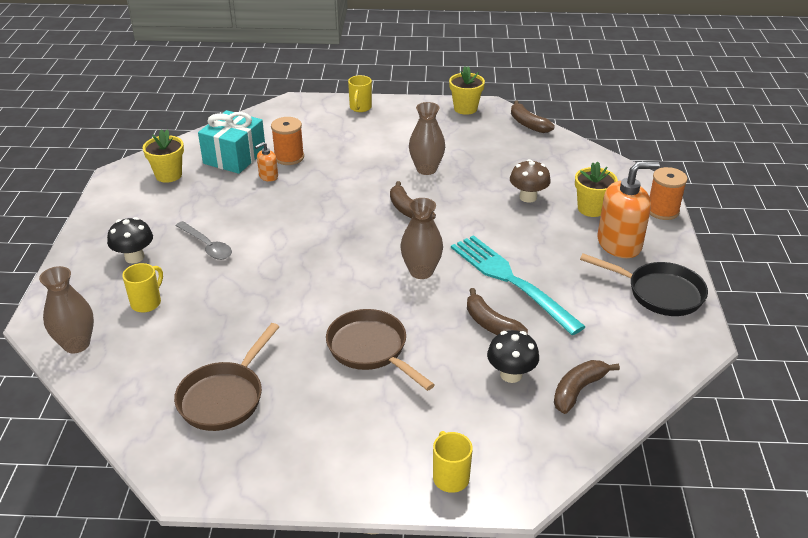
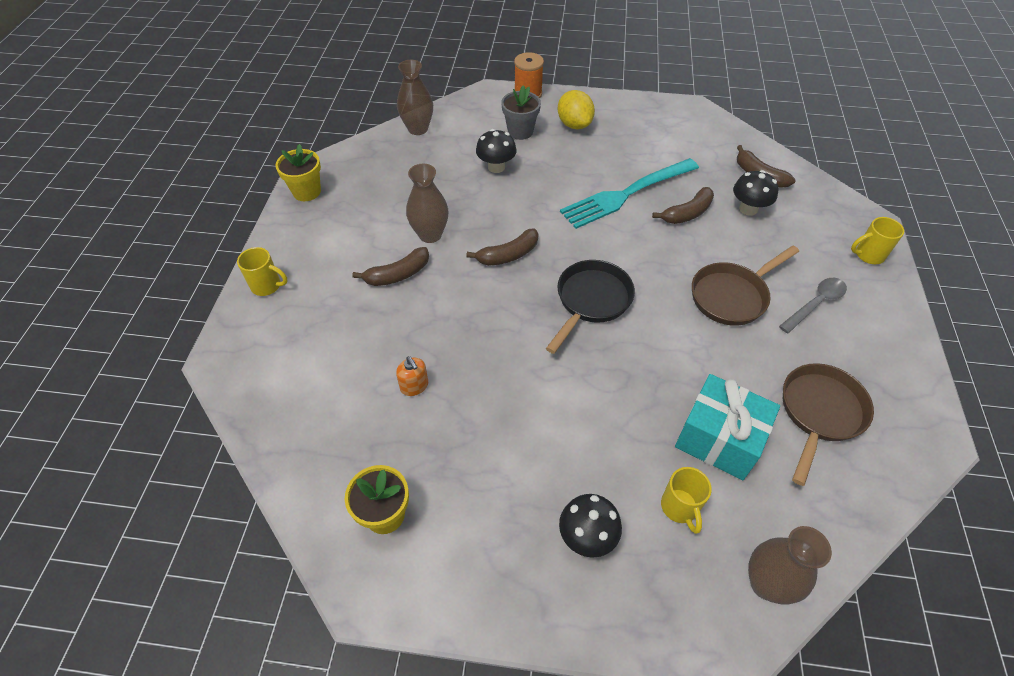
camera: 85 degrees left, 15 degrees up
yellow mug [122,263,163,313] -> yellow mug turned 135 degrees counterclockwise [661,467,712,534]
brown pan [174,323,279,431] -> brown pan turned 90 degrees counterclockwise [783,363,874,486]
grey spoon [176,221,232,260] -> grey spoon moved to [779,278,847,333]
turquoise gift [198,110,265,174] -> turquoise gift moved to [675,374,780,480]
orange spool [271,117,304,165] -> none
brown vase [400,198,443,279] -> brown vase moved to [397,60,433,135]
brown mushroom [510,159,551,203] -> black mushroom [476,129,516,173]
brown banana [511,101,555,133] -> brown banana moved to [352,247,429,286]
yellow flower pot [575,161,618,217] -> grey flower pot [501,85,541,140]
black pan [580,253,708,316] -> black pan moved to [546,260,635,354]
orange soap dispenser [598,161,660,258] -> yellow lemon [558,90,595,130]

